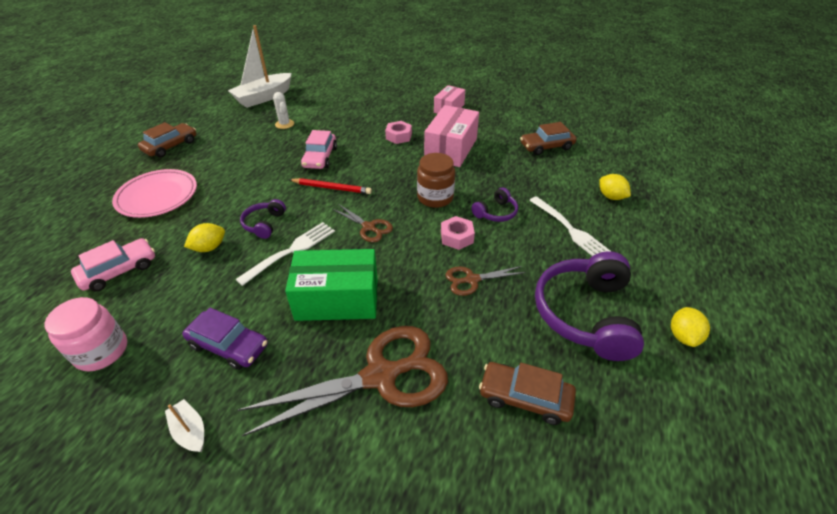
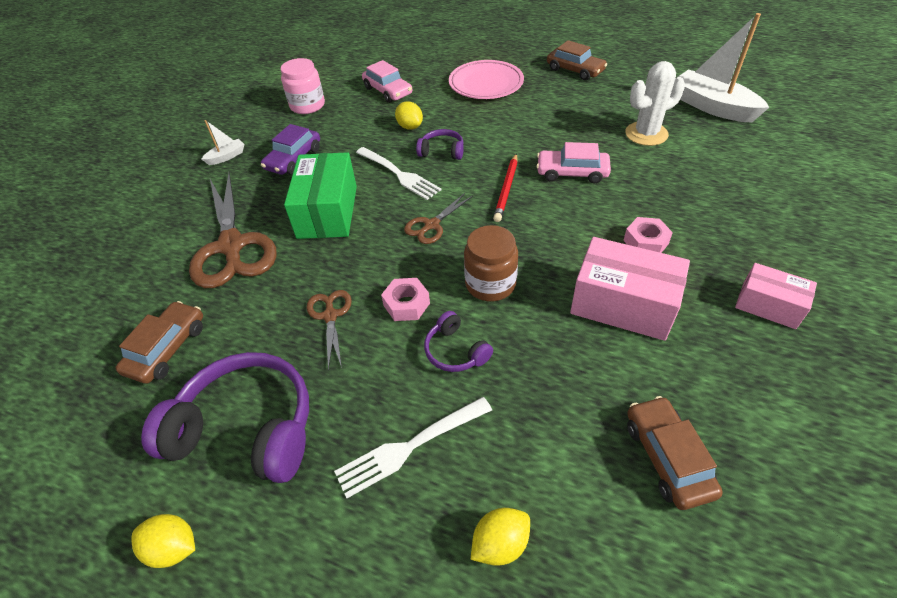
camera: 95 degrees right, 5 degrees up
white cactus [273,92,294,129] -> white cactus [625,61,685,146], size x1.64

